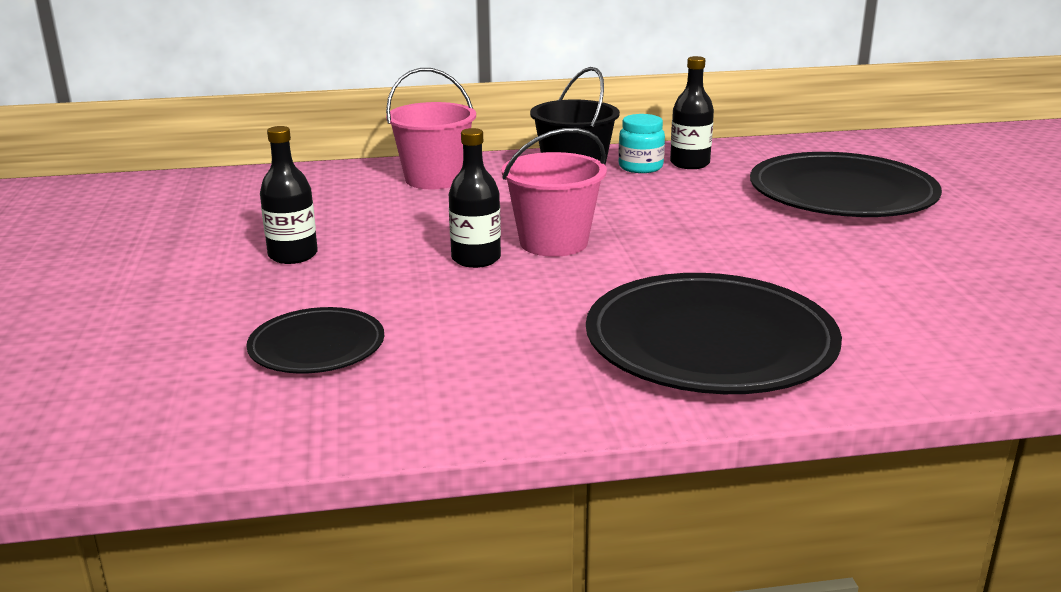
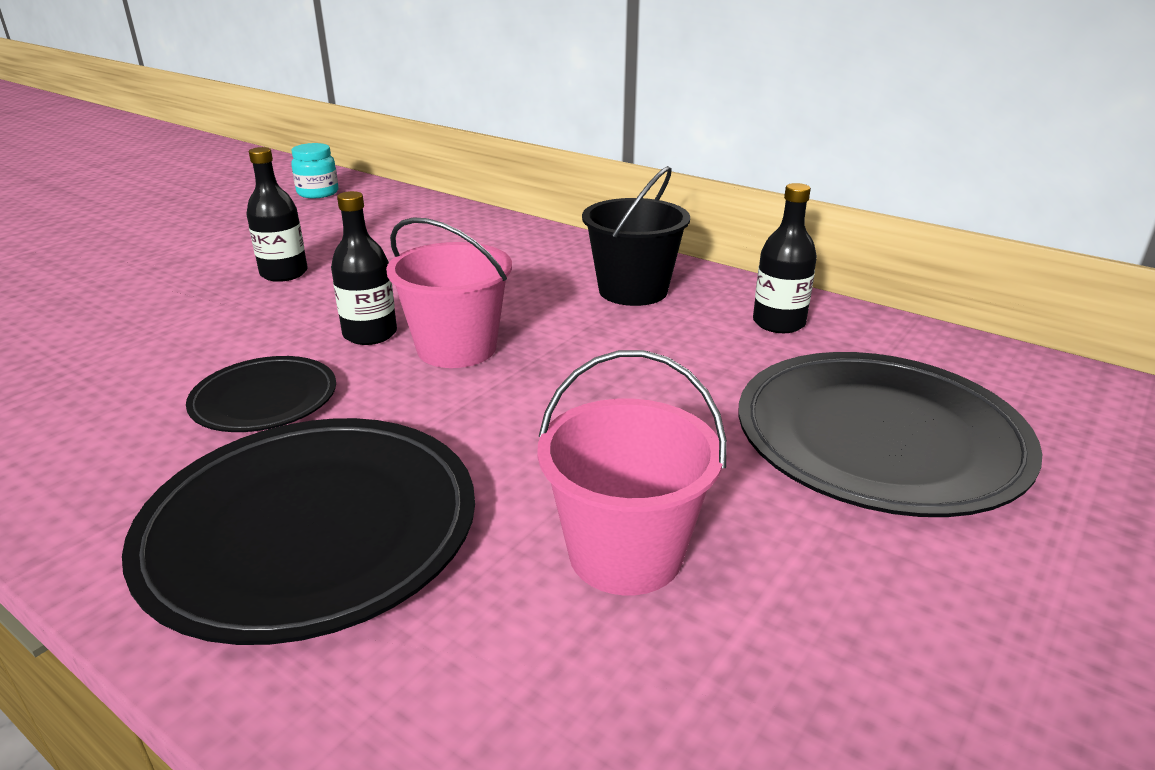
camera: 45 degrees right, 5 degrees up
black plate [246,307,384,373] -> black plate moved to [186,356,336,432]
pink bucket [386,68,476,189] -> pink bucket moved to [537,350,727,595]
turquoise jar [618,114,665,173] -> turquoise jar moved to [291,143,338,198]

